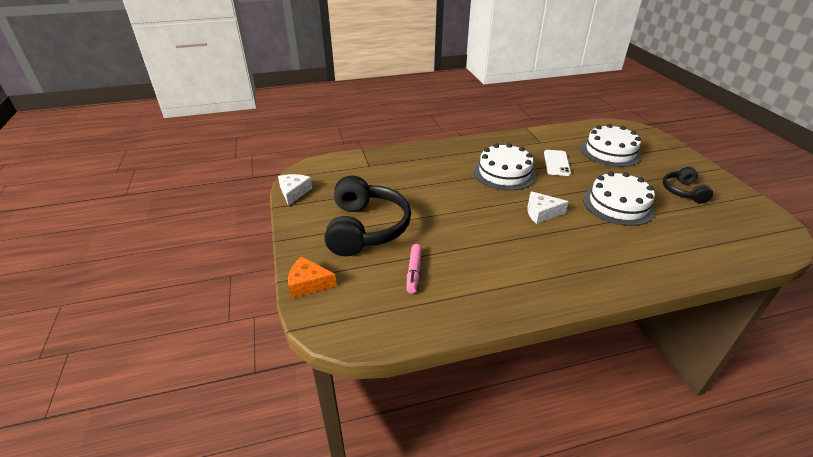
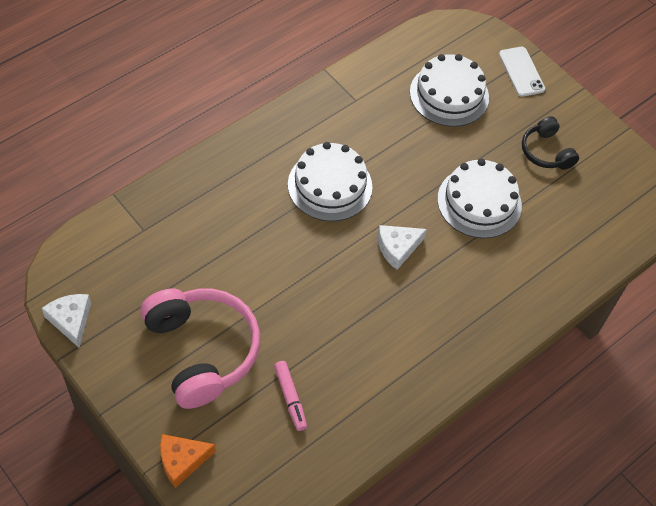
camera: 30 degrees left, 20 degrees up
black headphones [324,175,411,256] -> pink headphones [140,288,260,409]
white phone [544,150,571,176] -> white phone moved to [499,47,545,97]

